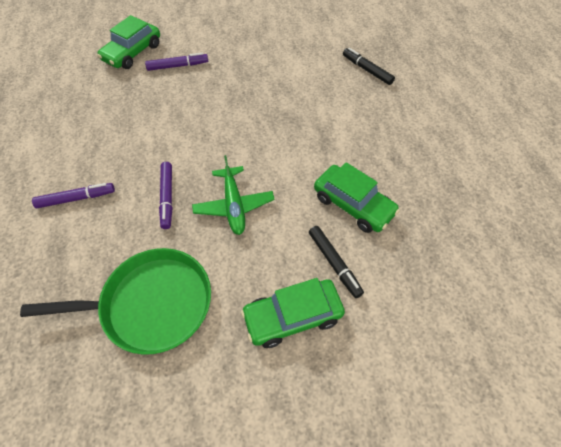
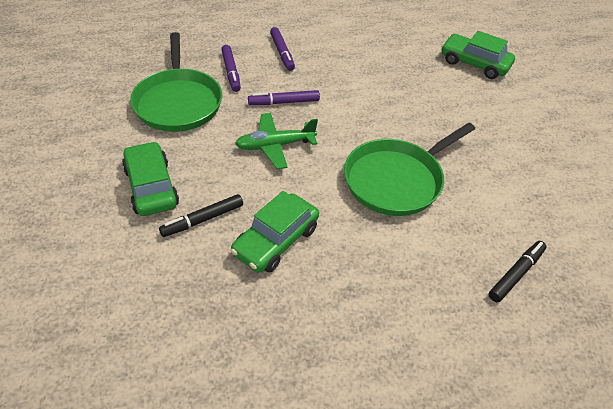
camera: 85 degrees right, 10 degrees down
purple marker [145,53,208,71] -> purple marker moved to [221,45,241,92]
none -> green pan [344,123,475,216]

